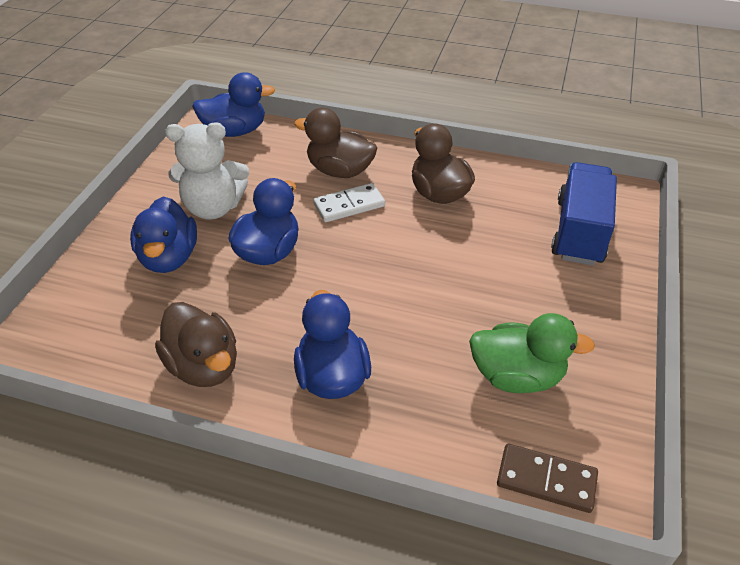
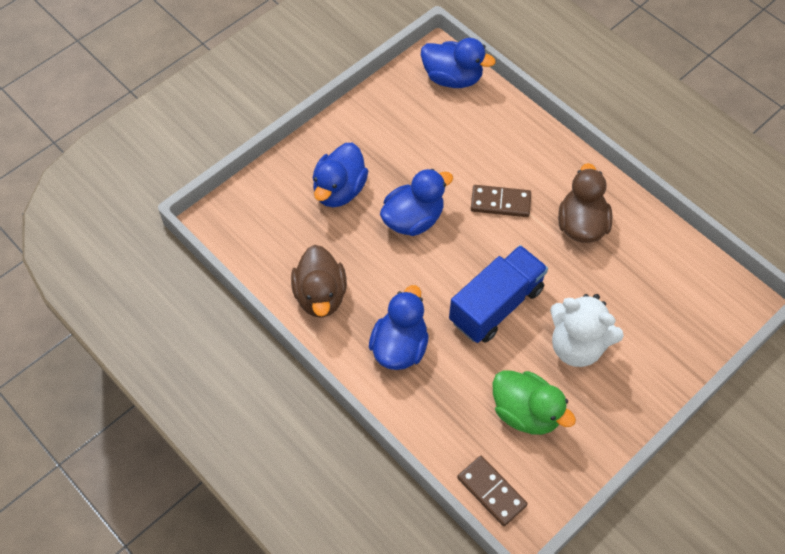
camera: 30 degrees right, 15 degrees up
white teddy bear [165,123,249,220] -> white teddy bear moved to [550,294,624,367]
brown duck [294,108,377,178] -> none
white domino [313,183,385,222] -> brown domino [471,185,531,217]
blue truck [551,162,617,265] -> blue truck moved to [449,245,548,343]

